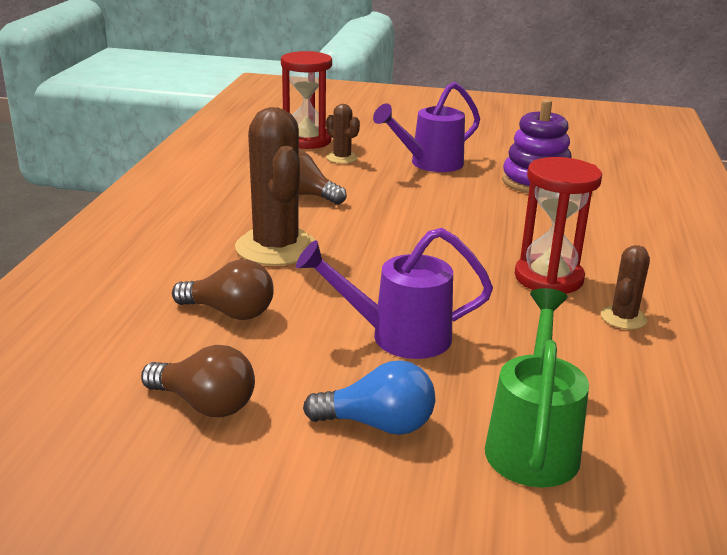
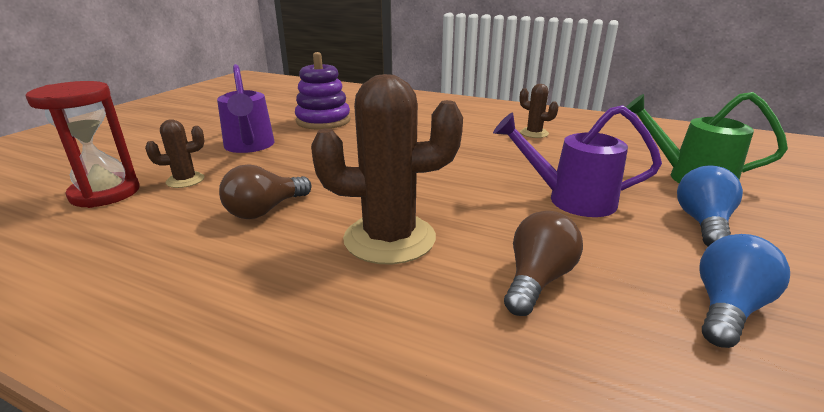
camera: 75 degrees left, 0 degrees up
brown light bulb [141,345,255,417] -> blue light bulb [700,234,790,348]
purple watering can [296,228,493,359] -> purple watering can turned 90 degrees clockwise [493,105,662,217]
red hourglass [515,157,602,294] -> none

